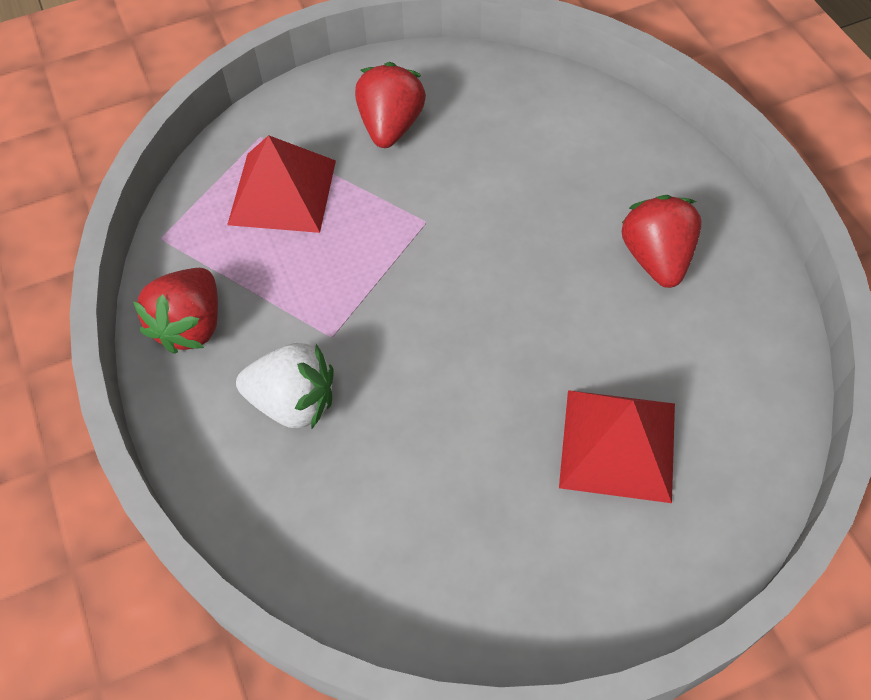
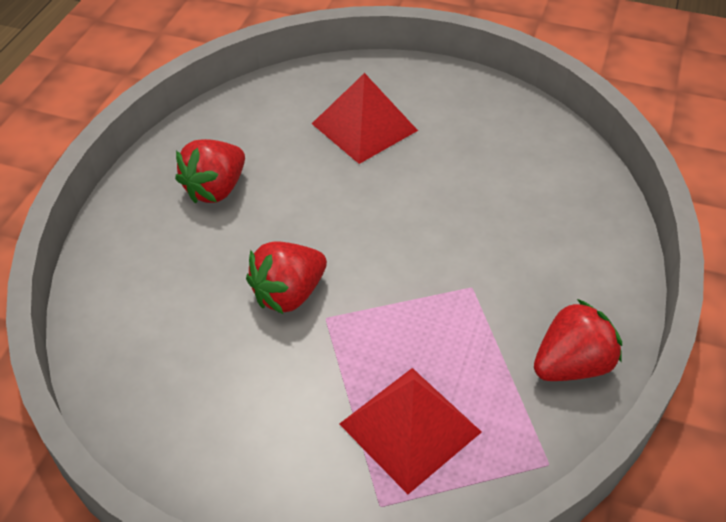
camera: 140 degrees left, 10 degrees down
white strawberry [236,343,334,429] -> none
red strawberry [355,62,426,148] -> red strawberry moved to [246,241,327,314]

